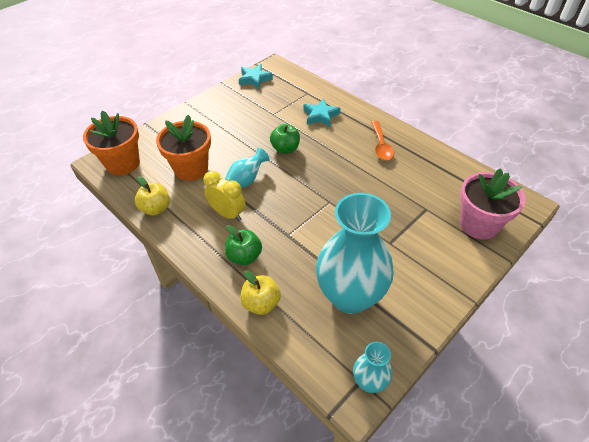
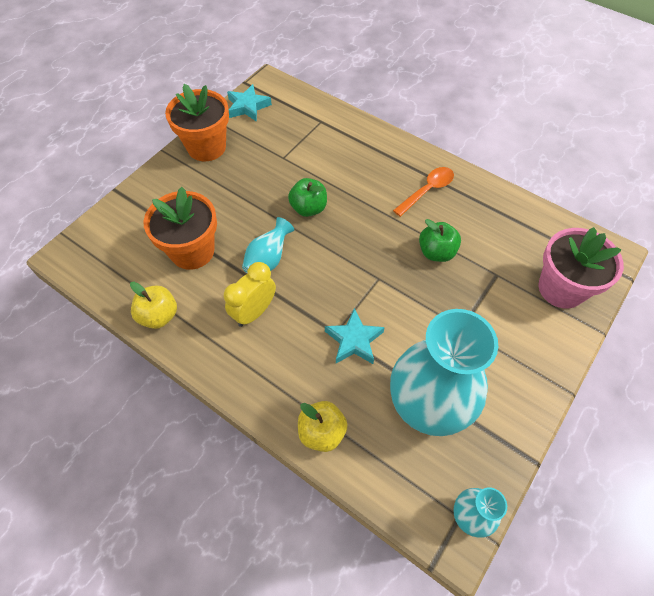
camera: 10 degrees left, 10 degrees up
orange flower pot [83,110,140,175] -> orange flower pot moved to [165,84,229,161]
yellow clock [203,171,245,221] -> yellow clock turned 75 degrees counterclockwise [224,262,276,327]
green apple [225,225,262,265] -> green apple moved to [419,219,461,262]
turquoise star [303,98,340,127] -> turquoise star moved to [325,308,385,364]
orange spoon [371,121,394,160] -> orange spoon turned 120 degrees counterclockwise [393,167,454,217]

